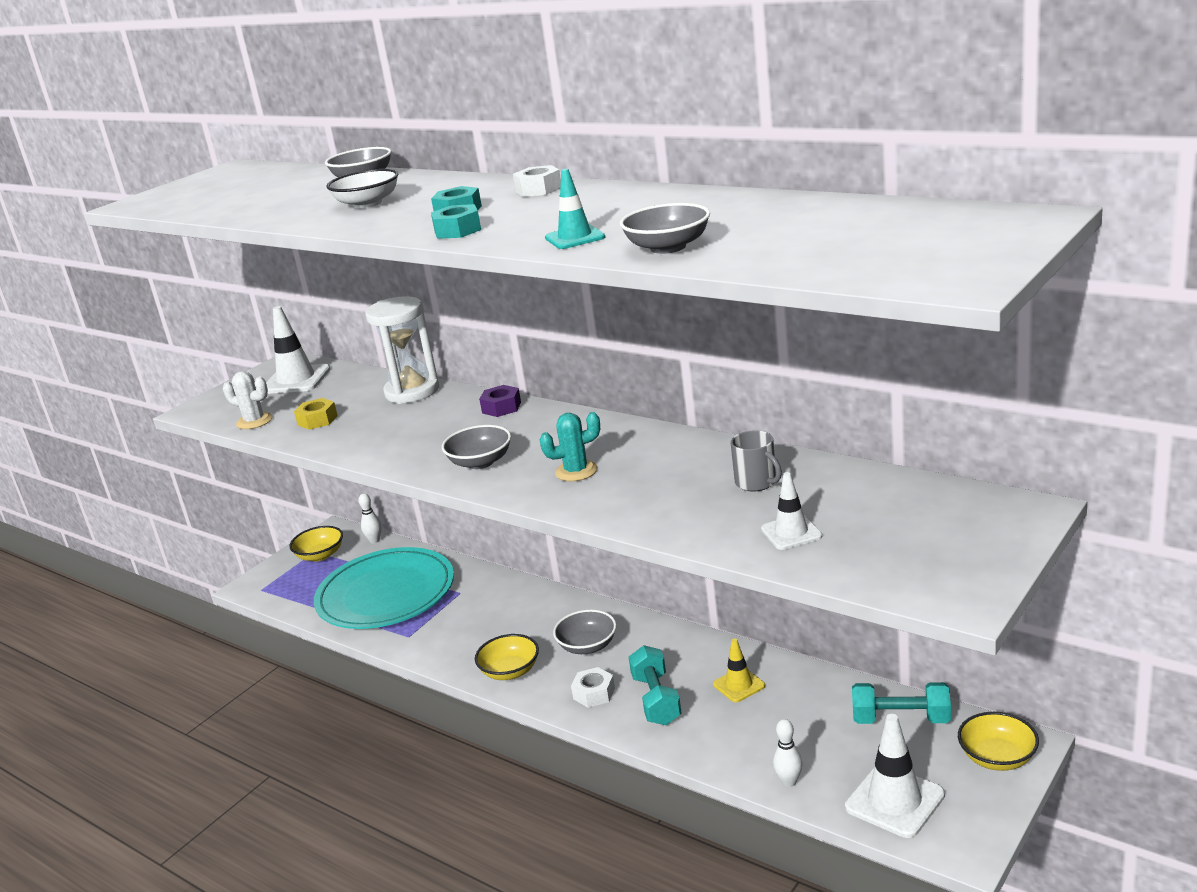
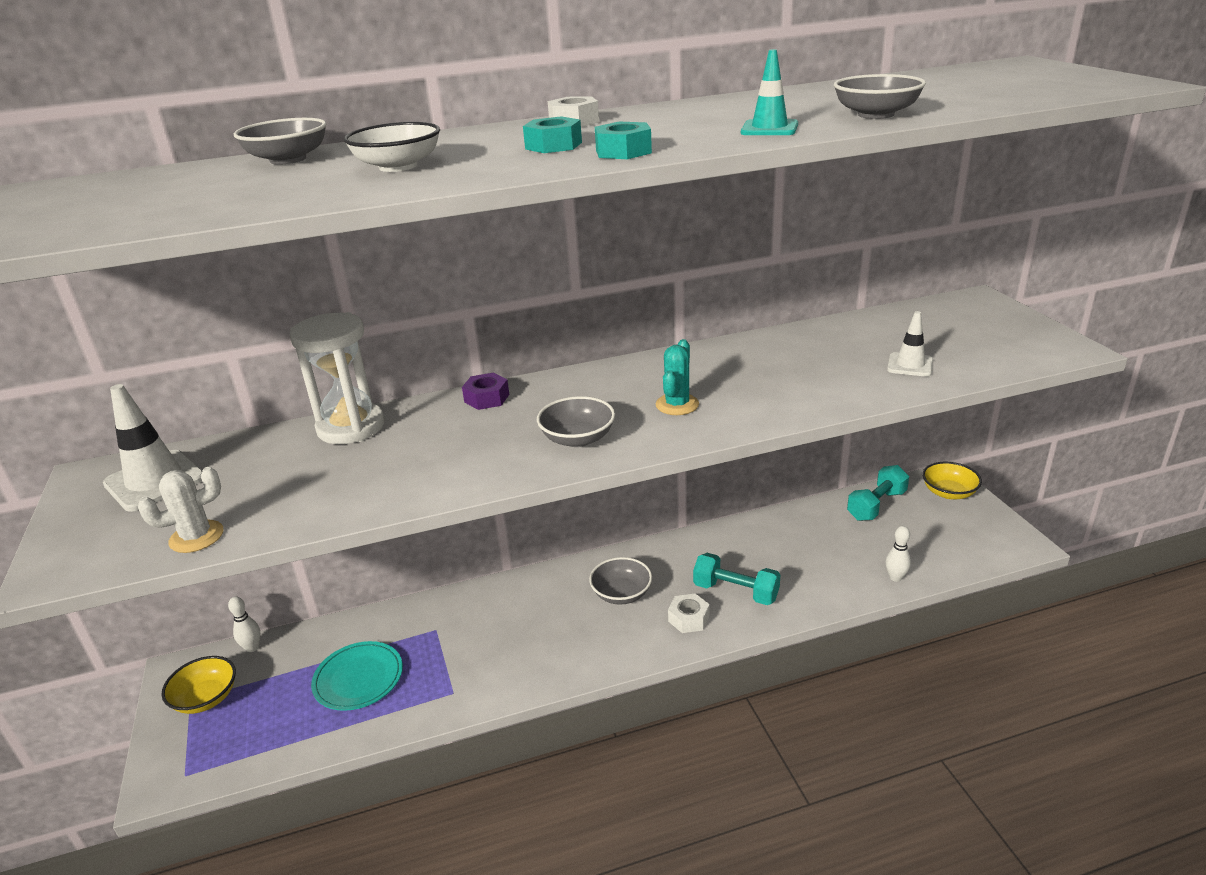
camera: 55 degrees left, 5 degrees up
yellow nut [294,398,338,430] -> none
turquoise plate [314,547,454,629] -> turquoise plate [311,641,403,711], size x0.53
yellow bowl [475,634,539,680] -> none
yellow traffic cone [713,638,765,702] -> none
grey mug [731,430,782,492] -> none
white traffic cone [845,714,945,838] -> none

